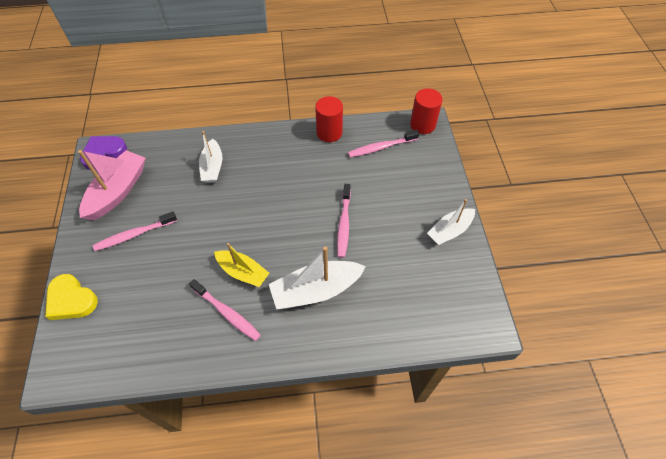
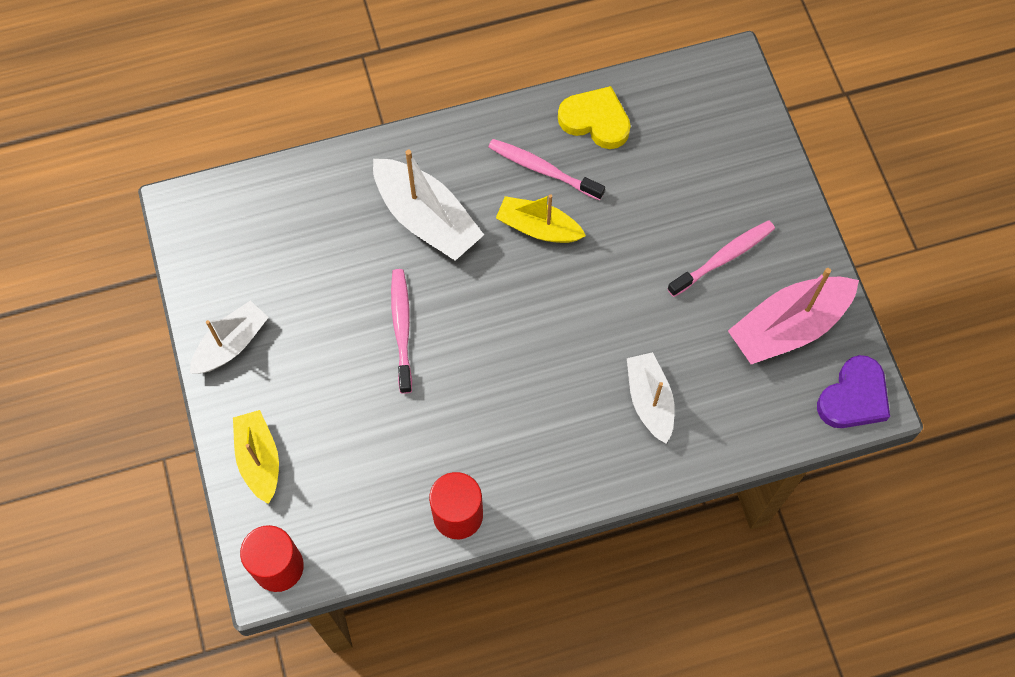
camera: 170 degrees right, 10 degrees up
yellow heart [45,274,98,320] -> yellow heart moved to [558,86,631,149]
pink boat [78,150,146,220] -> pink boat turned 45 degrees clockwise [728,268,859,364]
white boat [269,246,366,309] -> white boat turned 75 degrees clockwise [373,150,484,261]
pink toothbrush [348,130,419,157] -> none
none -> yellow boat [233,410,279,504]

